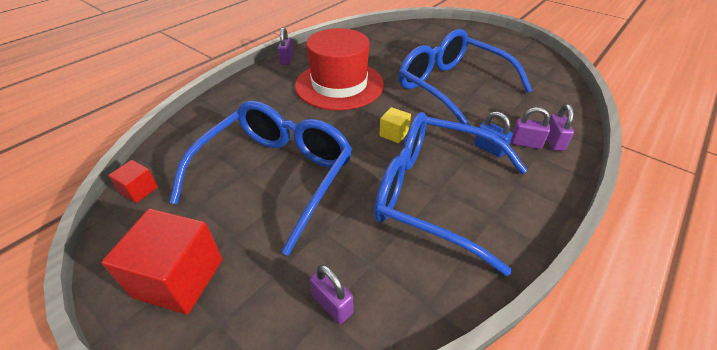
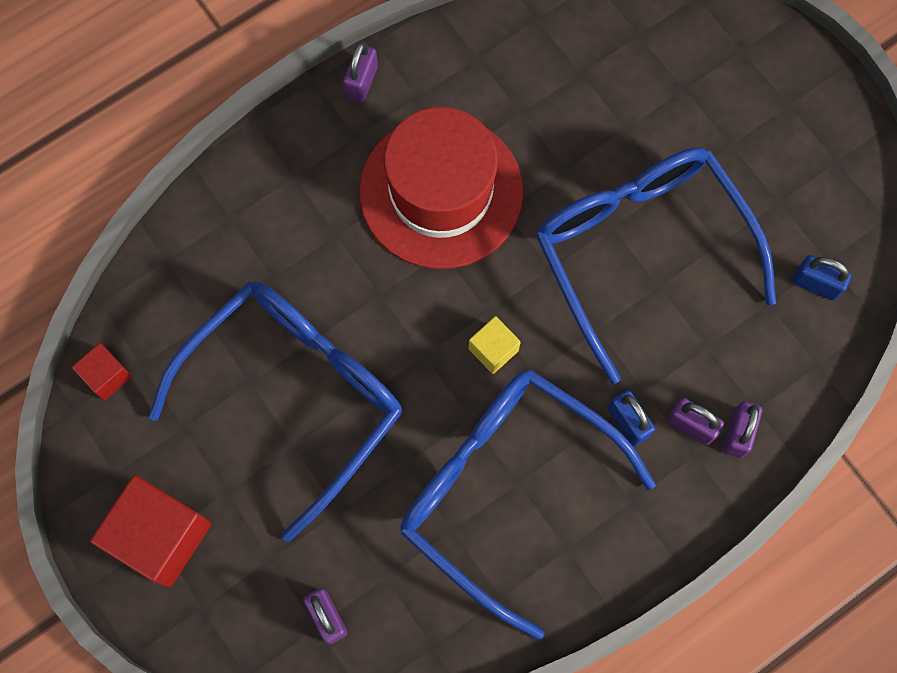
camera: 15 degrees right, 30 degrees up
none -> blue padlock [793,255,852,301]

